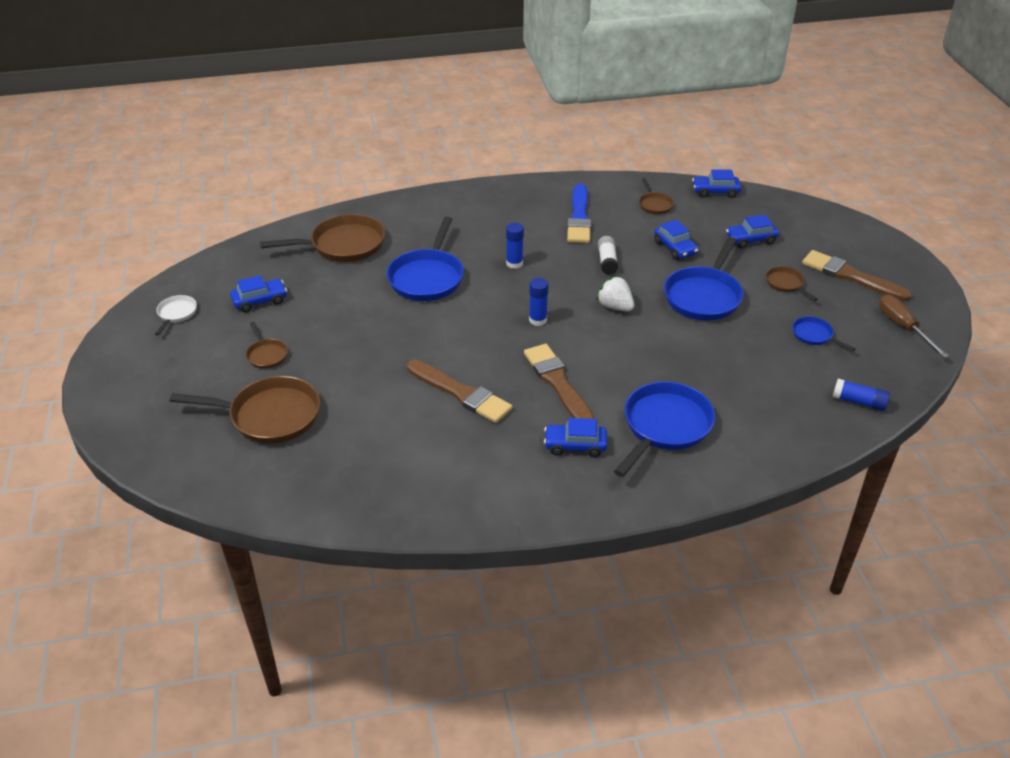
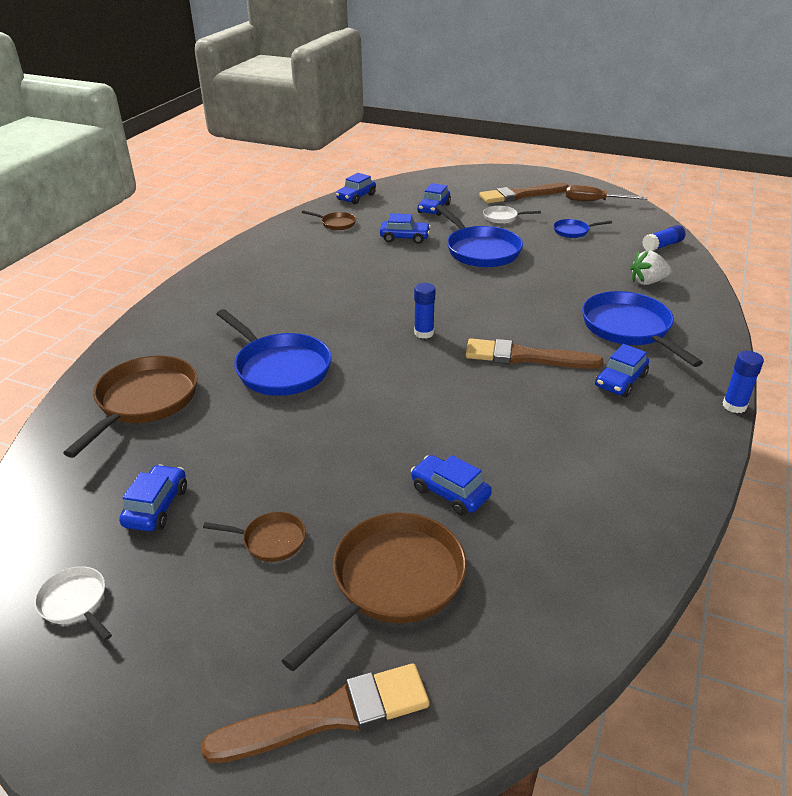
camera: 55 degrees left, 5 degrees down
brown brush [407,360,512,423] -> brown brush moved to [201,663,430,763]
blue glue stick [506,223,524,269] -> blue glue stick moved to [723,351,764,413]
blue brush [567,183,591,243] -> none
white strawberry [596,276,634,311] -> white strawberry moved to [630,250,672,285]
white glue stick [598,236,618,275] -> none
brown pan [766,266,817,301] -> white pan [483,206,541,224]
none -> blue car [411,455,492,515]

